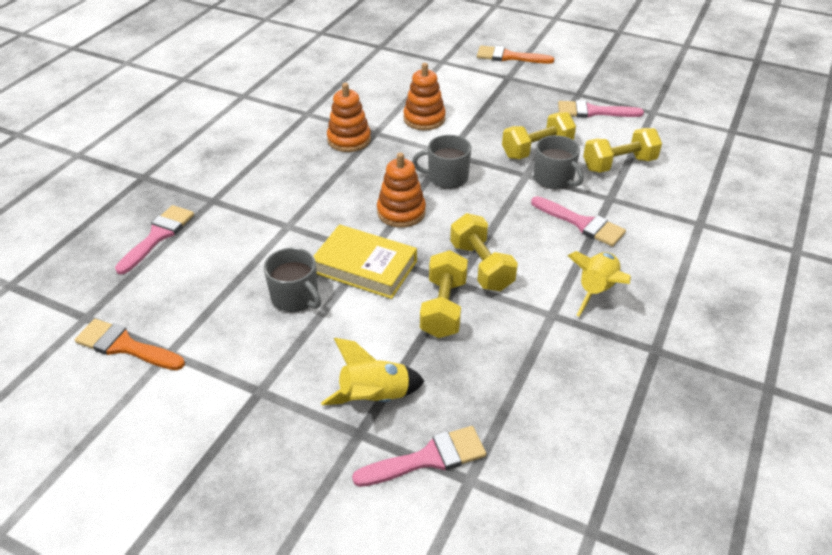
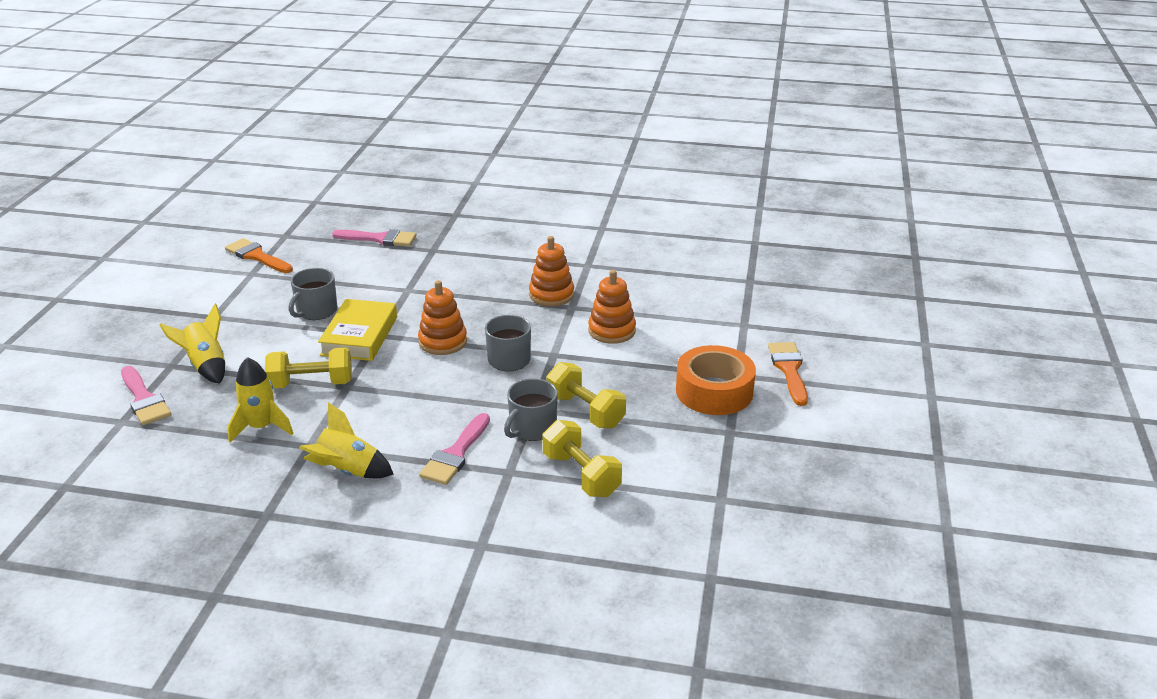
camera: 75 degrees right, 10 degrees down
orange brush [75,319,185,370] -> orange brush turned 60 degrees counterclockwise [225,238,293,273]
yellow dumbbell [450,213,518,291] -> none
pink brush [558,100,644,118] -> none
none -> yellow rocket [228,357,293,443]
none -> orange tape [676,345,756,415]

